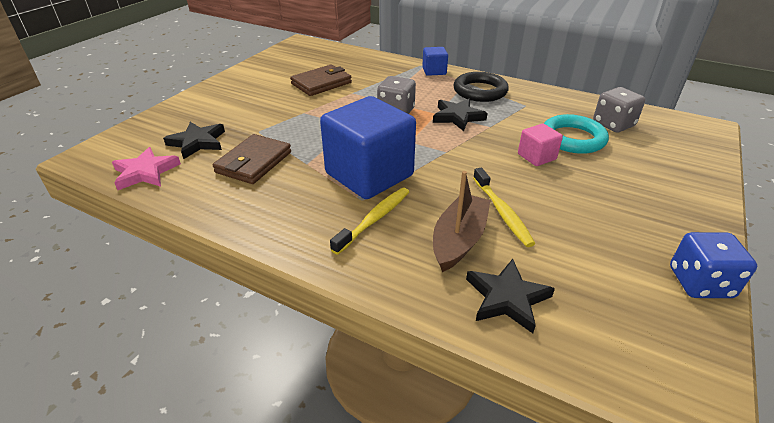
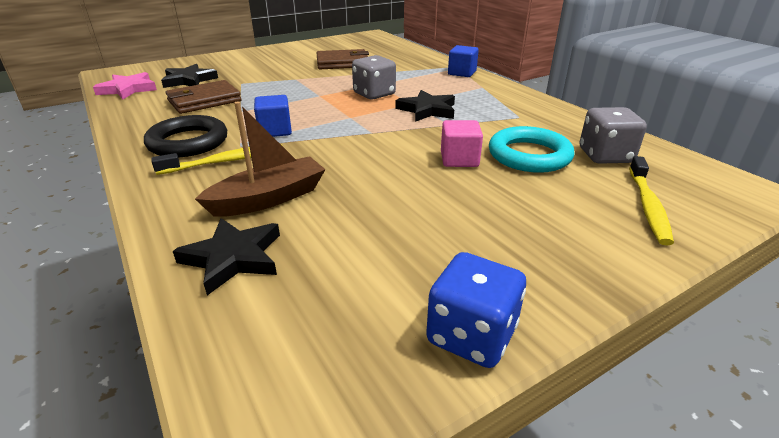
camera: 30 degrees right, 5 degrees down
blue cube [320,96,416,199] -> blue cube [254,95,292,137], size x0.46
black ring [453,72,509,102] -> black ring moved to [144,115,227,157]
yellow toothbrush [473,168,535,247] -> yellow toothbrush moved to [629,156,674,246]

